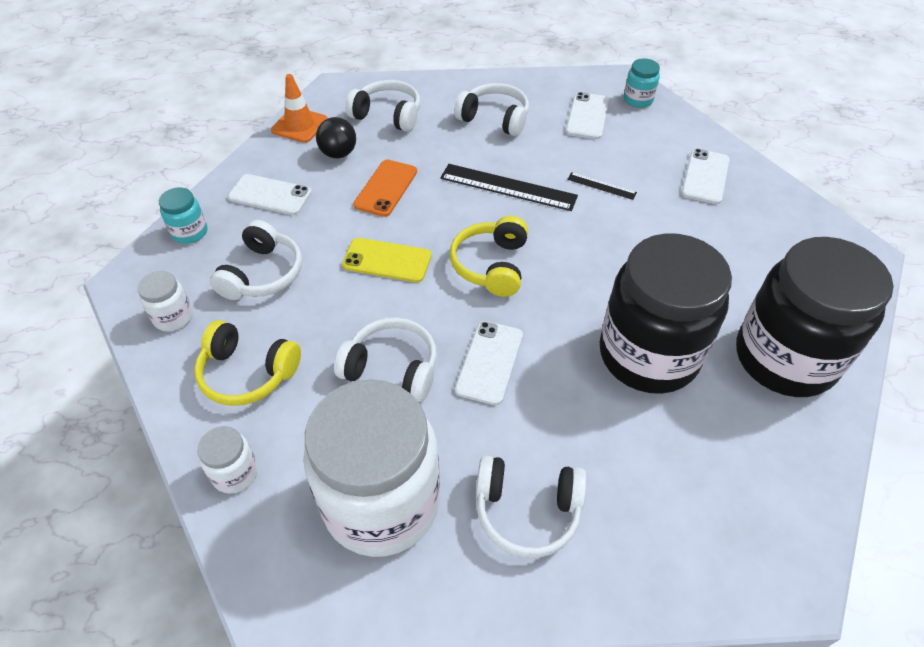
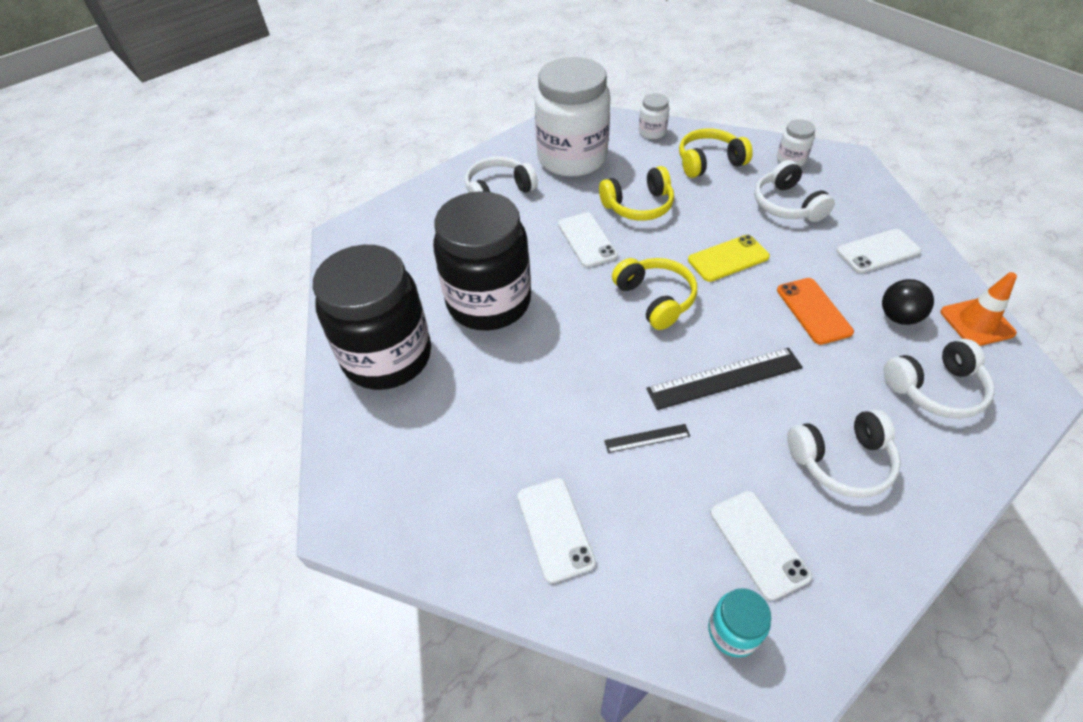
camera: 145 degrees right, 0 degrees up
turquoise jar [159,188,207,244] -> none
white headphones [334,317,437,402] -> yellow headphones [599,166,674,221]

